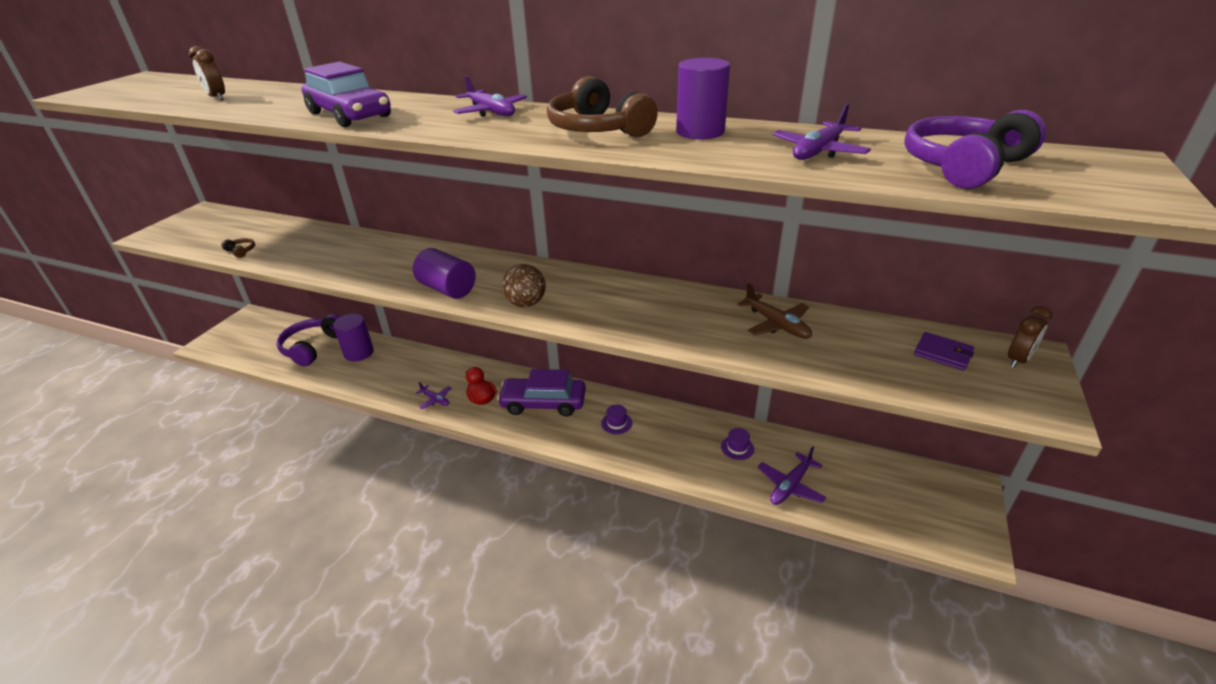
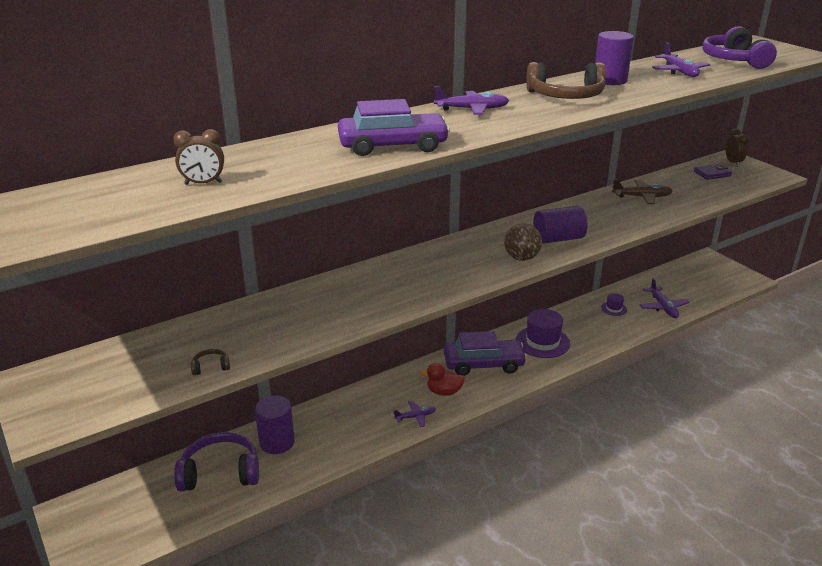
camera: 55 degrees left, 5 degrees down
purple headphones [276,314,340,366] -> purple headphones turned 120 degrees clockwise [174,432,259,492]
purple cylinder [413,248,476,299] -> purple cylinder moved to [533,206,587,244]
purple car [497,369,586,416] -> purple car turned 135 degrees counterclockwise [444,331,527,376]
purple hat [601,404,632,434] -> purple hat [516,309,570,358], size x1.99

